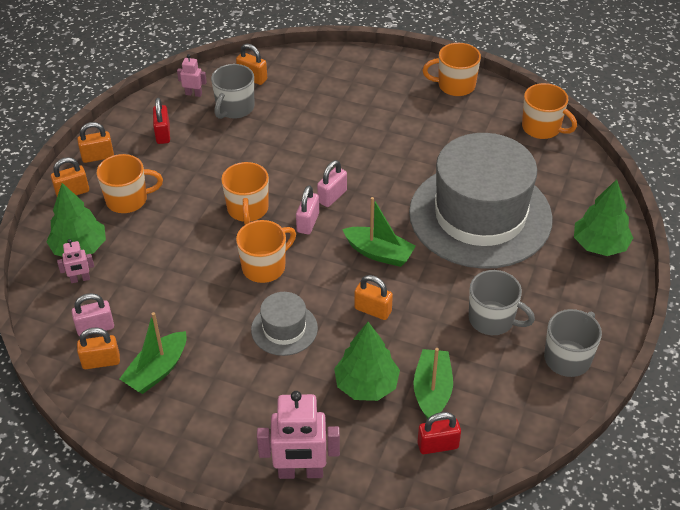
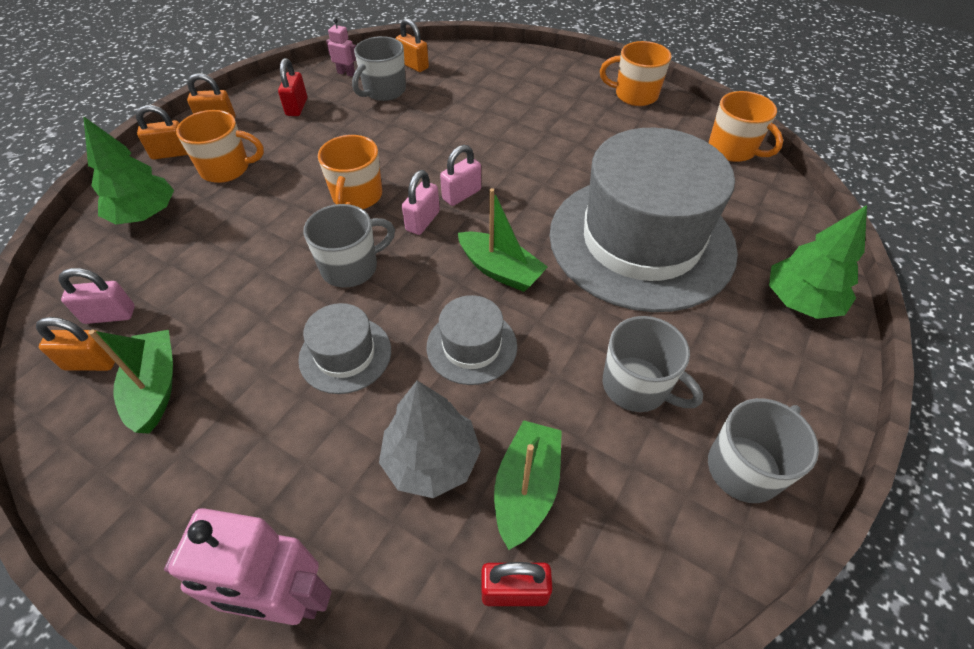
camera: 10 degrees right, 5 degrees up
pink robot [57,239,94,283] -> none
green boat [119,312,187,394] -> green boat turned 120 degrees clockwise [88,330,173,434]
orange mug [236,220,296,283] -> grey mug [304,204,395,288]
green tree [334,322,400,401] -> grey tree [379,381,481,498]
orange padlock [354,275,393,320] -> grey hat [427,295,517,385]

